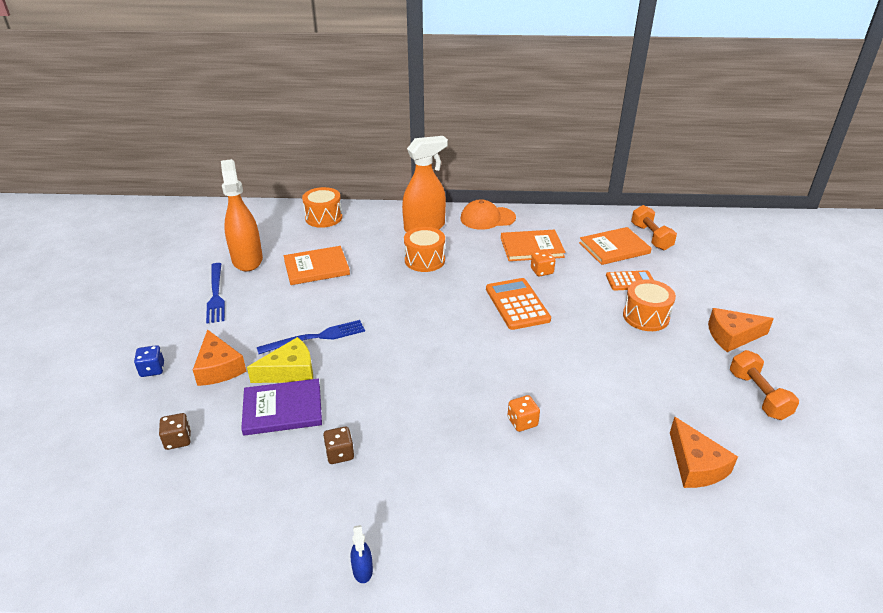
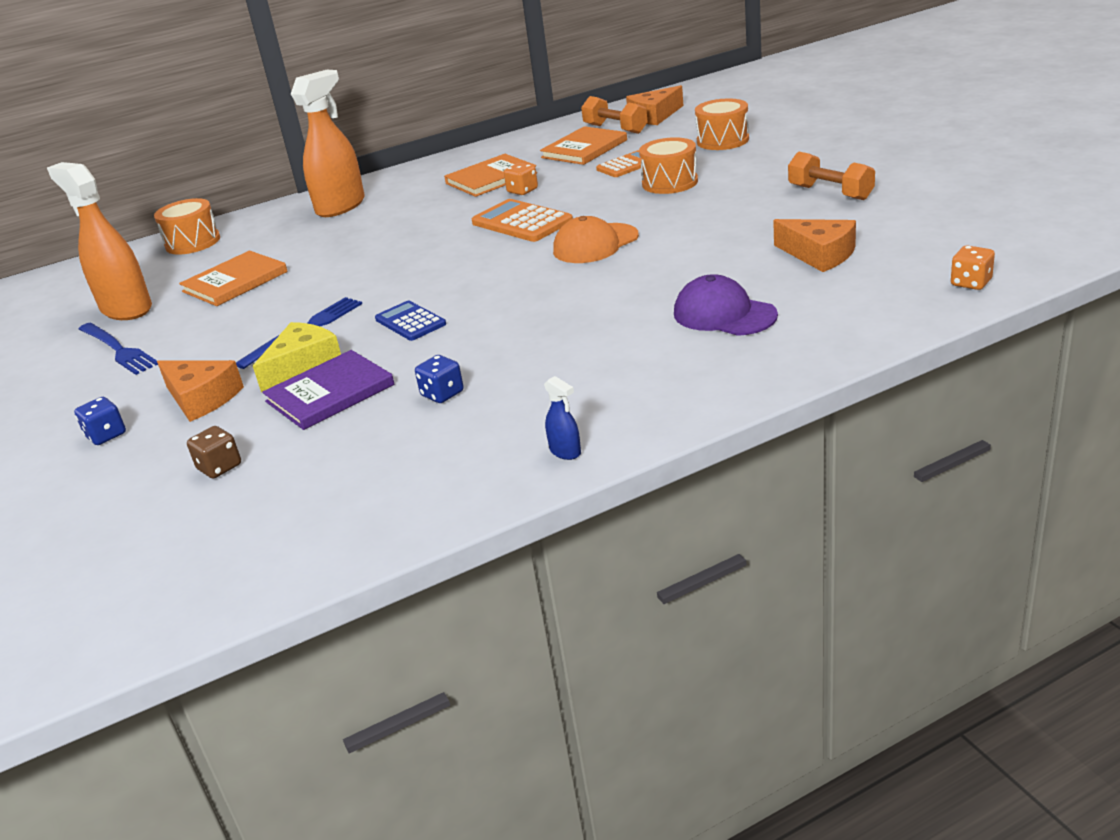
camera: 25 degrees left, 5 degrees down
brown dice [323,427,354,464] -> blue dice [415,355,464,403]
orange drum [404,227,445,272] -> orange drum moved to [695,99,749,150]
orange cap [461,199,516,230] -> orange cap moved to [553,216,639,263]
orange dice [507,395,540,432] -> orange dice moved to [951,245,995,290]
orange cheese [708,308,774,352] -> orange cheese moved to [626,85,683,125]
none -> blue calculator [375,301,446,341]
none -> purple cap [674,274,778,336]

